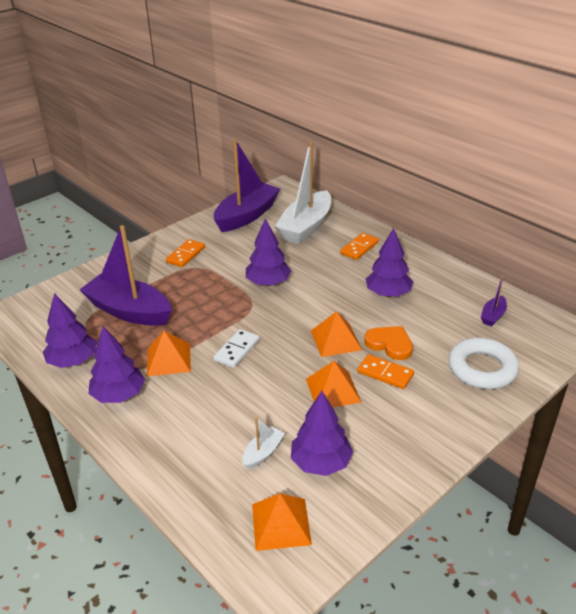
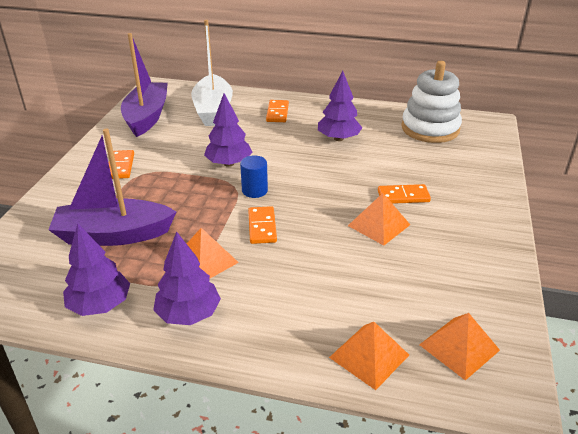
camera: 35 degrees left, 0 degrees up
white domino [214,329,260,368] -> orange domino [248,206,277,244]
white boat [242,417,285,469] -> none
purple tree [291,391,353,476] -> none
orange pyramid [311,311,362,357] -> orange pyramid moved to [329,322,409,390]
orange heart [364,326,413,360] -> none
white ring [449,338,519,389] -> none
purple boat [481,276,507,326] -> white stacking toy [401,61,462,143]
none -> blue cylinder [240,155,268,198]

